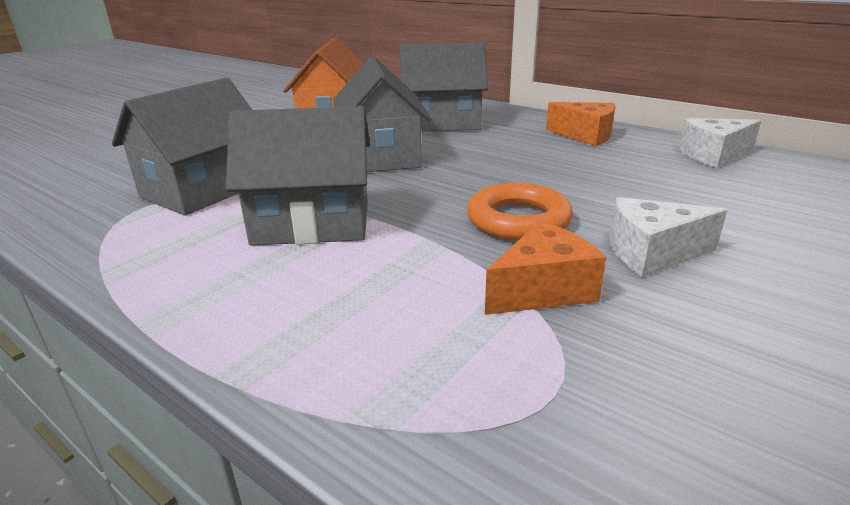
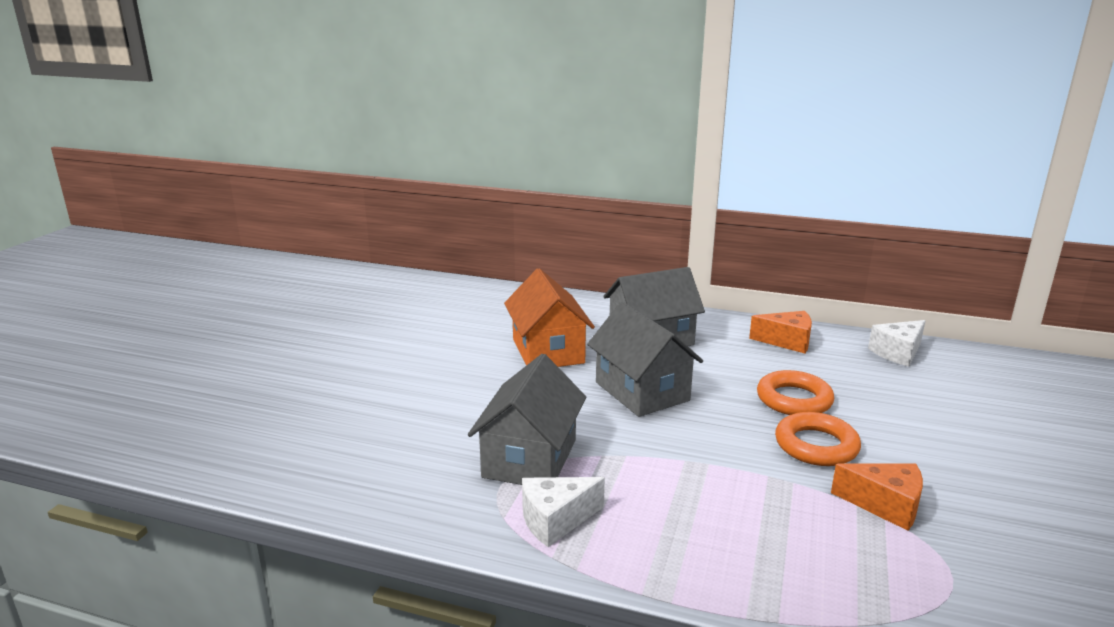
camera: 20 degrees left, 5 degrees down
grey house [226,106,370,246] -> none
orange cheese [485,221,606,315] -> orange cheese turned 75 degrees clockwise [831,463,923,531]
white cheese [610,197,727,277] -> white cheese moved to [522,477,605,547]
none -> orange ring [757,370,834,415]

